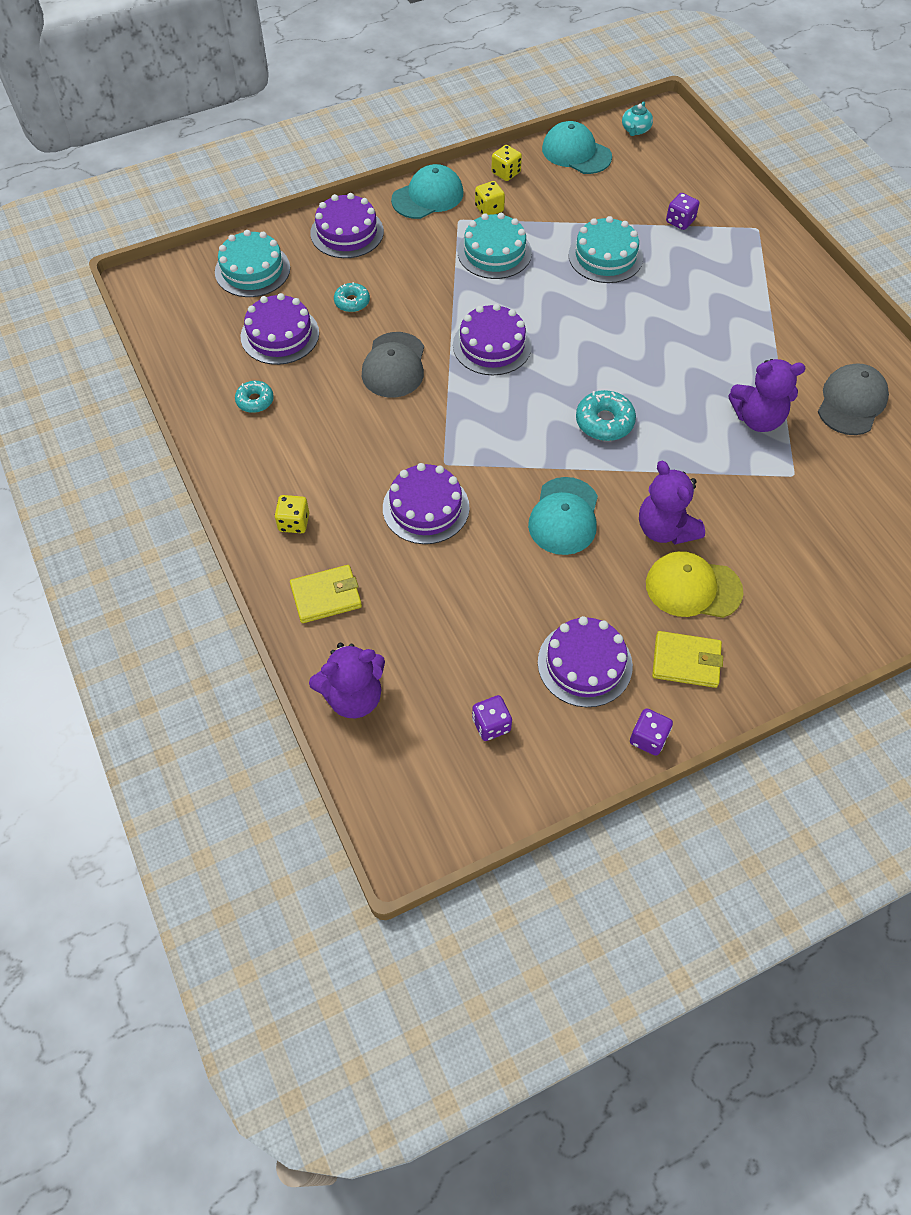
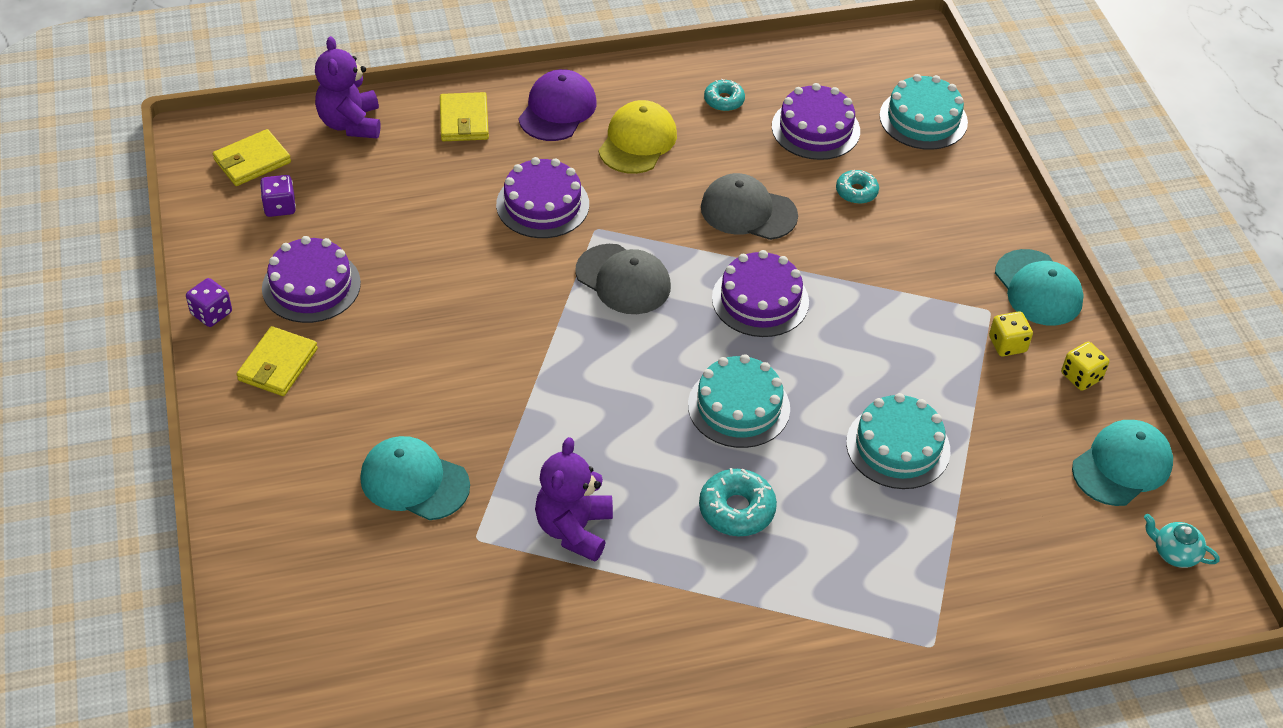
camera: 100 degrees right, 10 degrees down
yellow dice [275,495,309,533] -> purple cap [519,69,596,141]
purple cake [310,193,384,258] -> none
turquoise cake [458,213,532,279] -> turquoise cake moved to [688,354,790,448]
turquoise cap [528,477,598,555] -> turquoise cap moved to [360,436,470,520]
turquoise donut [576,390,636,441] -> turquoise donut moved to [699,468,777,536]
purple teddy bear [639,461,705,544] -> none
yellow cap [646,551,743,618] -> yellow cap moved to [599,100,677,174]
purple dice [666,193,699,230] -> none
grey cap [818,363,889,435] -> grey cap moved to [575,244,671,314]
none -> yellow wallet [213,129,291,186]

